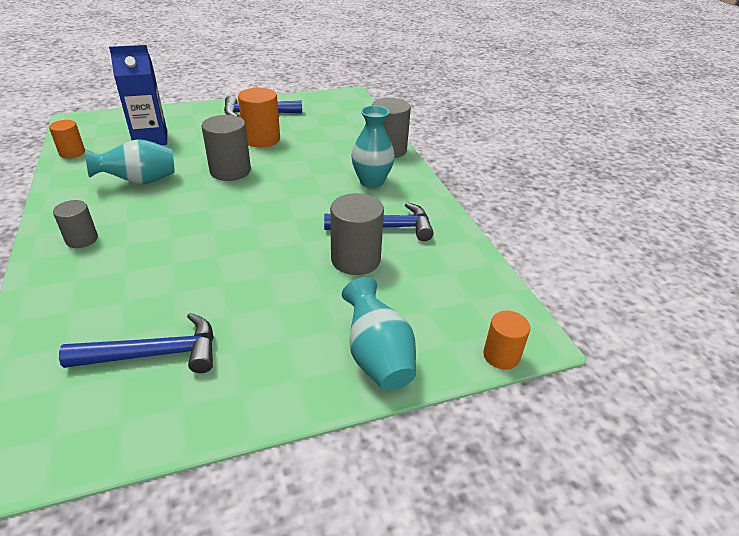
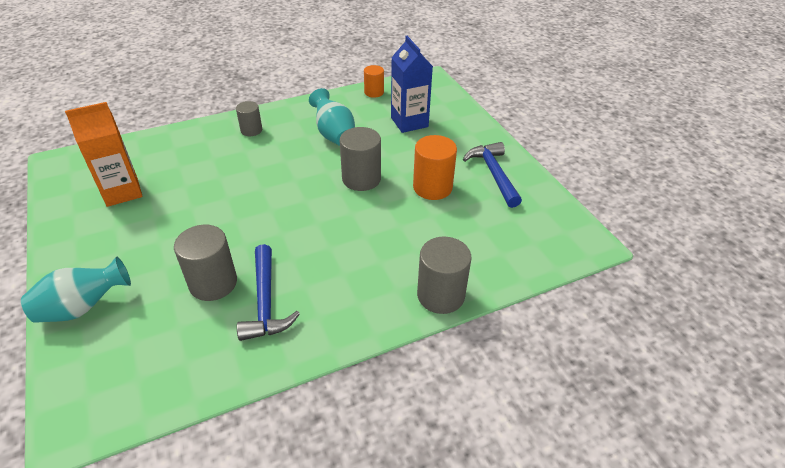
camera: 85 degrees right, 5 degrees up
blue hammer [59,313,214,373] -> orange carton [65,102,143,207]
turquoise vase [351,106,395,188] -> none
orange cylinder [483,310,530,370] -> none

